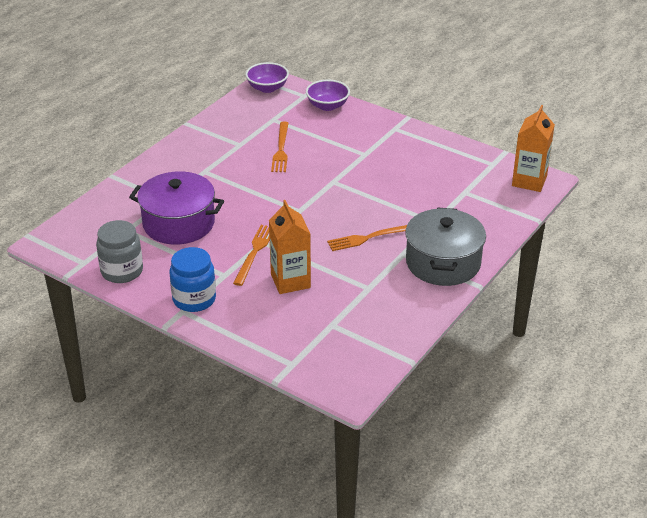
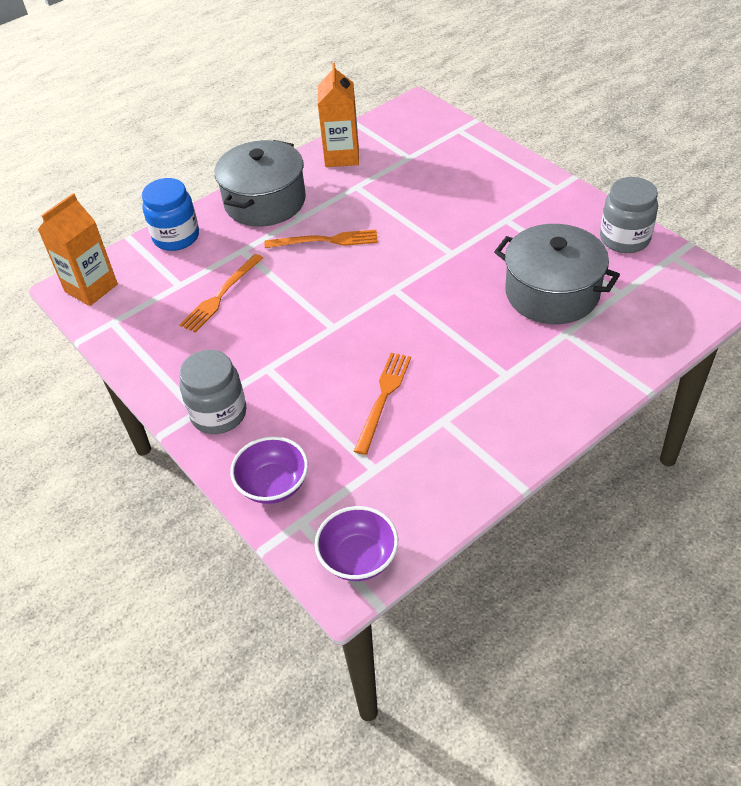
camera: 160 degrees left, 10 degrees up
purple pot [129,171,224,245] -> grey pot [494,224,620,324]
blue jar [169,247,216,312] -> blue jar moved to [142,178,199,251]
orange fork [233,225,270,286] -> orange fork moved to [179,254,263,333]
orange carton [269,200,311,294] -> orange carton moved to [318,63,359,167]
none -> grey jar [179,350,246,434]

